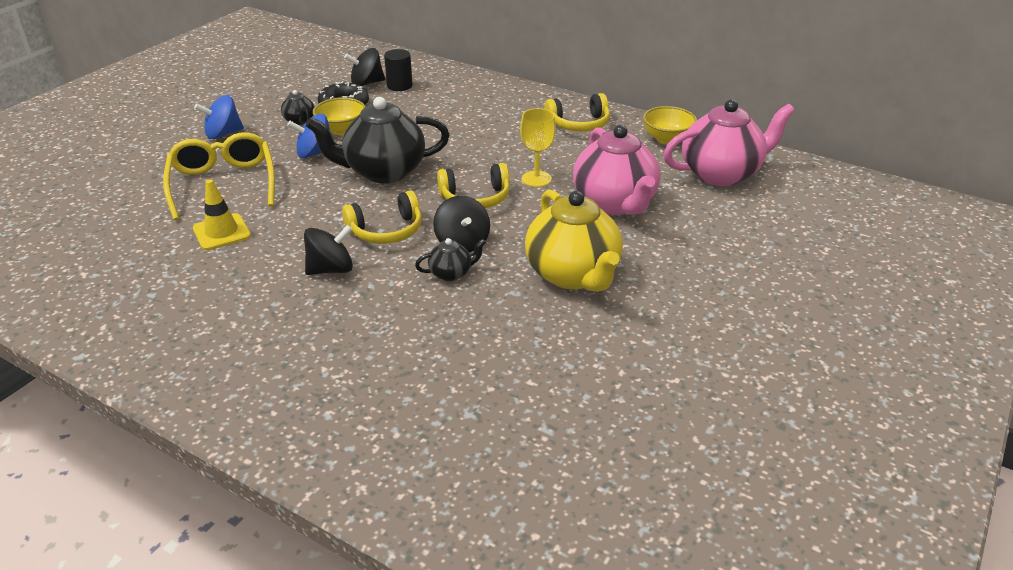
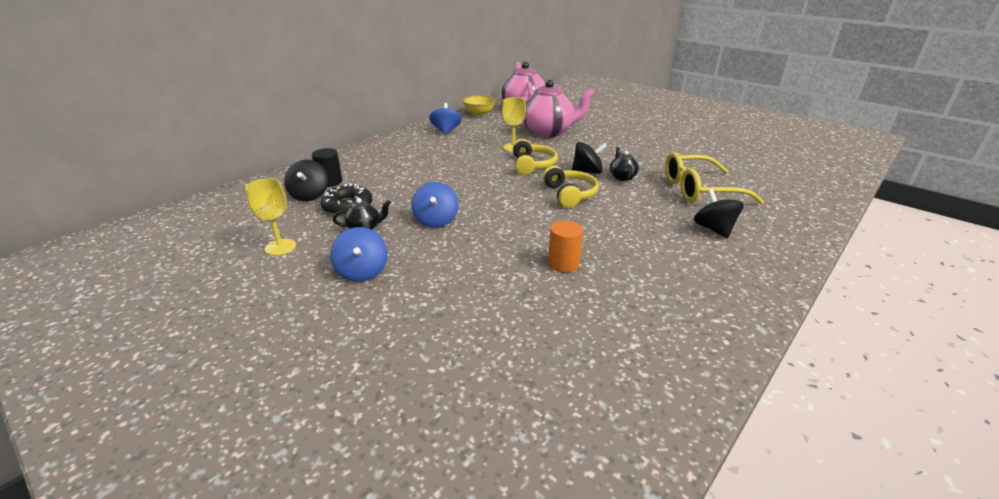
camera: 80 degrees left, 5 degrees down
yellow glasses [163,132,275,220] -> yellow glasses moved to [665,152,764,204]
yellow traffic cone [193,179,251,250] -> orange cylinder [548,221,583,272]
black spinning top [304,225,353,275] -> black spinning top moved to [694,189,744,238]
black teapot [306,97,449,183] -> none
yellow bowl [313,98,366,135] -> none
yellow teapot [525,190,623,292] -> none
yellow headphones [544,93,610,131] -> blue spinning top [429,103,462,135]
none -> yellow goblet [245,178,296,256]

